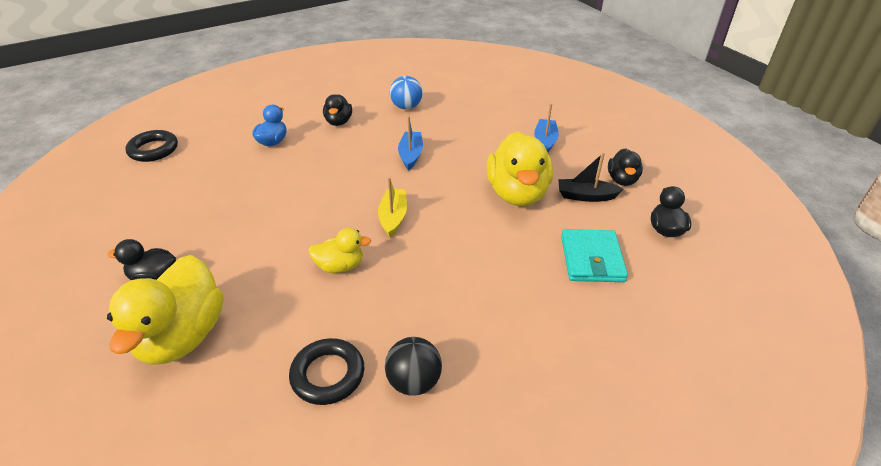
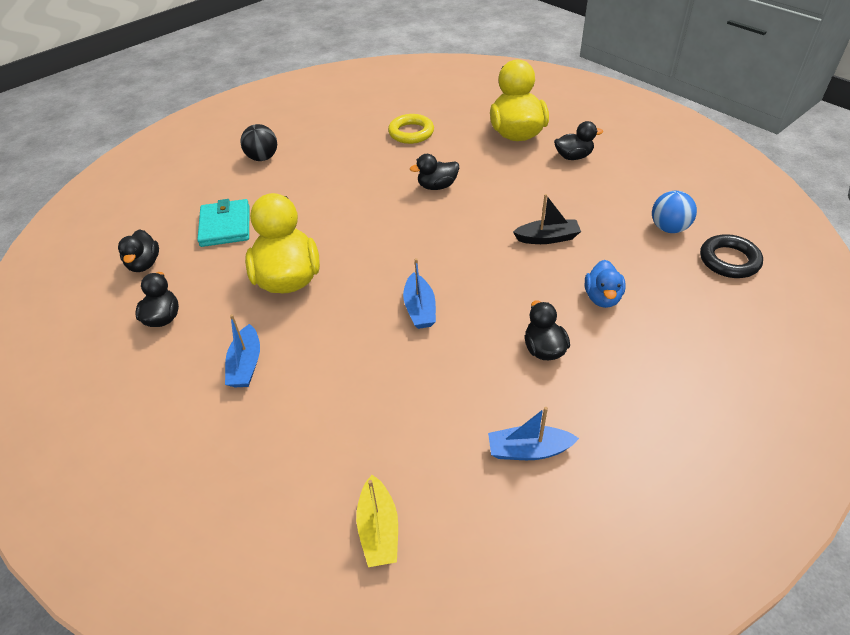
camera: 170 degrees right, 5 degrees up
black ring [289,338,365,405] -> yellow ring [388,114,434,144]
yellow duck [308,228,371,273] -> black duck [410,154,459,190]
yellow boat [378,177,407,237] -> yellow boat moved to [356,475,398,567]
black ball [385,337,442,396] -> black ball moved to [240,124,277,161]
blue ball [390,76,422,109] -> blue ball moved to [652,191,697,233]
black boat [558,153,624,202] -> black boat moved to [513,194,581,244]
none -> blue boat [488,407,579,460]

